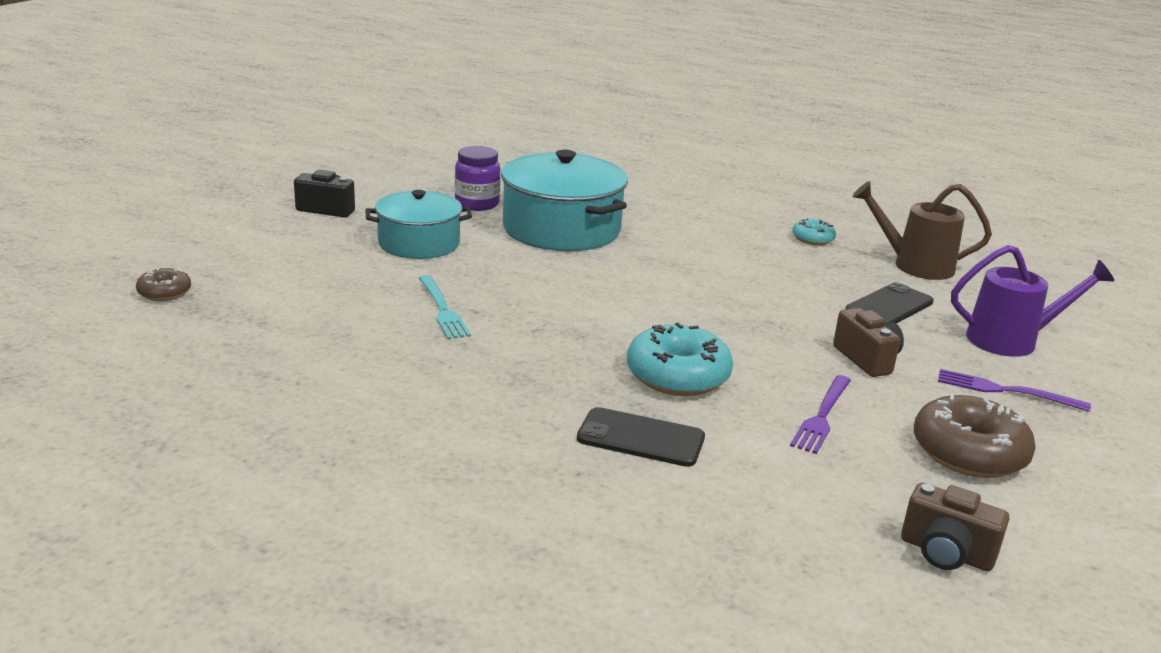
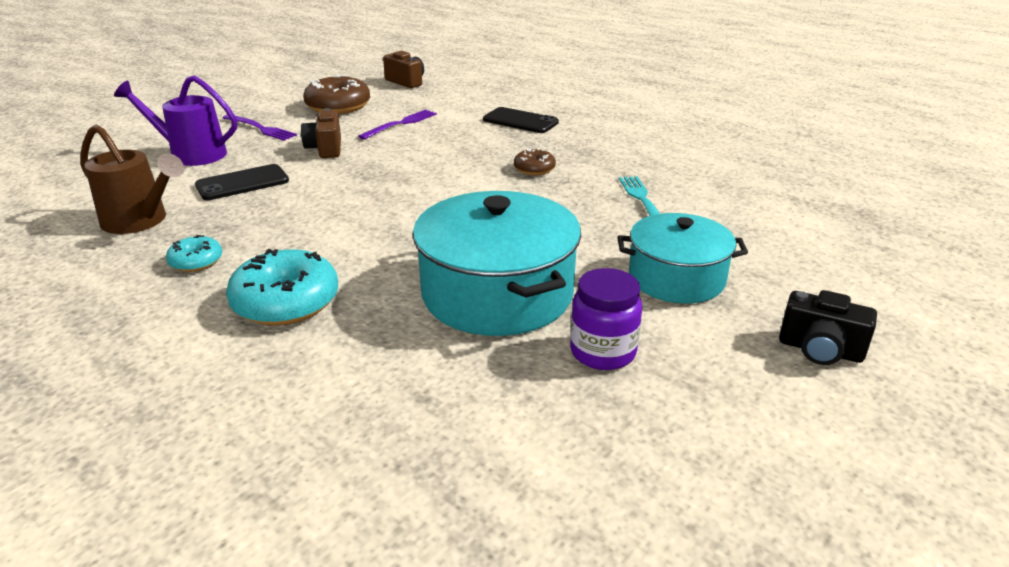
camera: 165 degrees left, 5 degrees up
brown donut [136,268,191,301] -> brown donut moved to [514,148,556,175]
turquoise donut [627,323,733,396] -> turquoise donut moved to [226,249,338,326]

